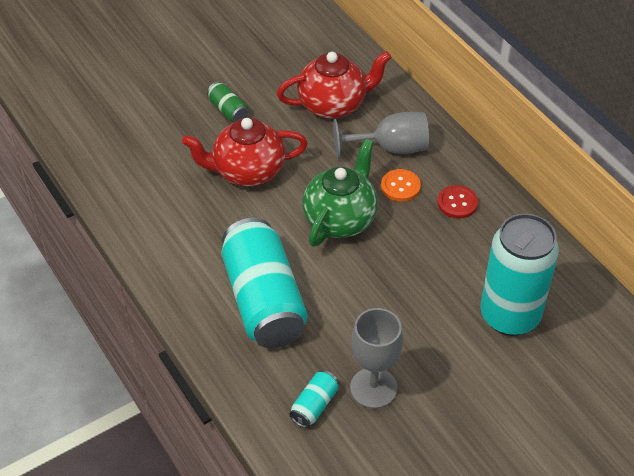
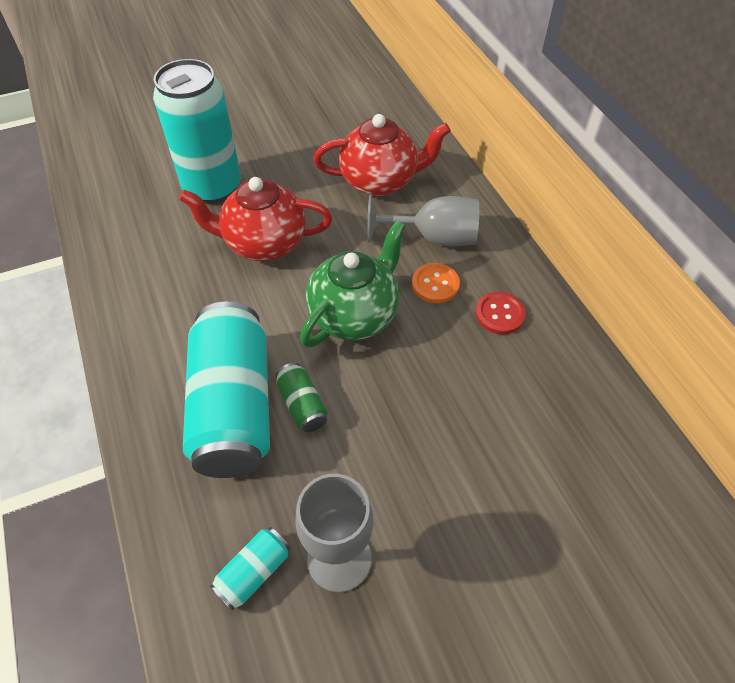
camera: 10 degrees right, 5 degrees up
green can [207,82,248,122] -> green can moved to [276,363,328,432]
turquoise can [480,213,559,336] -> turquoise can moved to [153,59,241,204]

